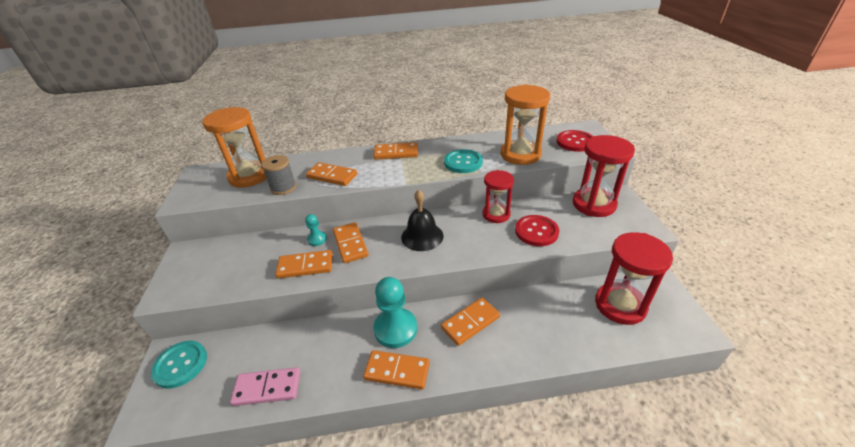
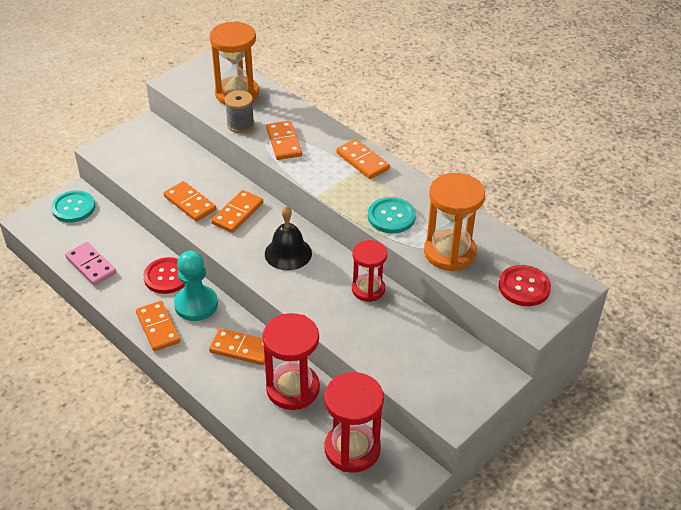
camera: 50 degrees right, 5 degrees up
turquoise pawn [305,214,327,246] -> none
red button [515,215,559,246] -> red button moved to [143,257,185,294]
red hourglass [573,135,635,217] -> red hourglass moved to [262,313,320,410]

